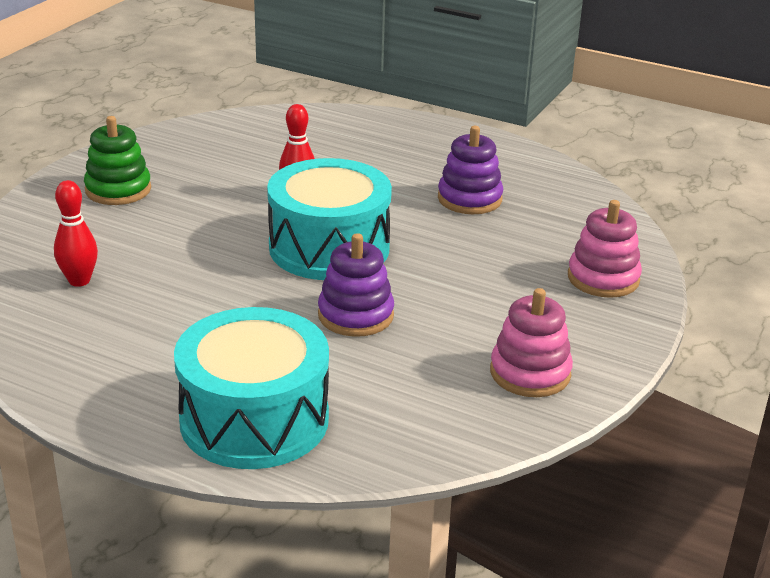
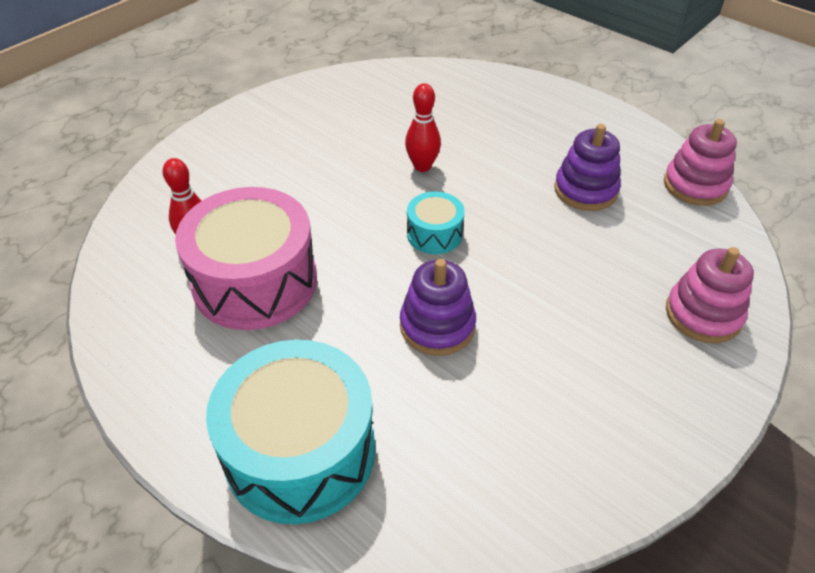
camera: 15 degrees right, 15 degrees up
green stacking toy [84,116,151,205] -> none
turquoise drum [267,158,392,280] -> turquoise drum [407,191,465,254], size x0.48
pink stacking toy [490,288,573,397] -> pink stacking toy moved to [664,119,737,206]
none -> pink drum [175,187,317,330]

